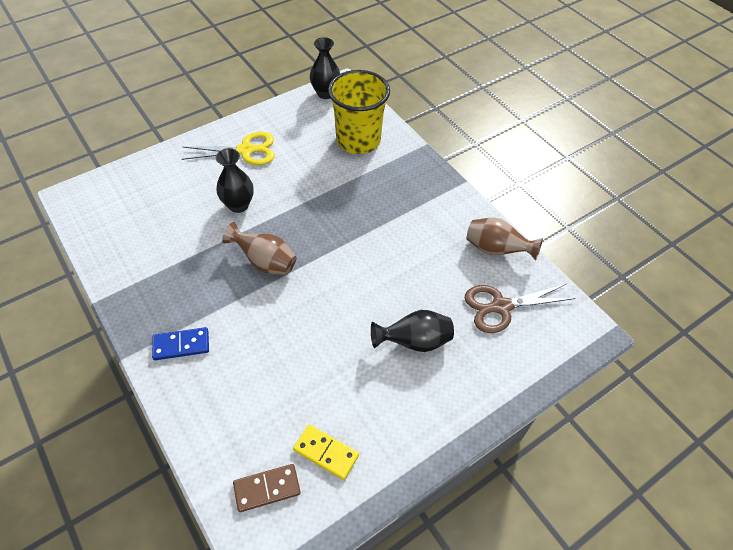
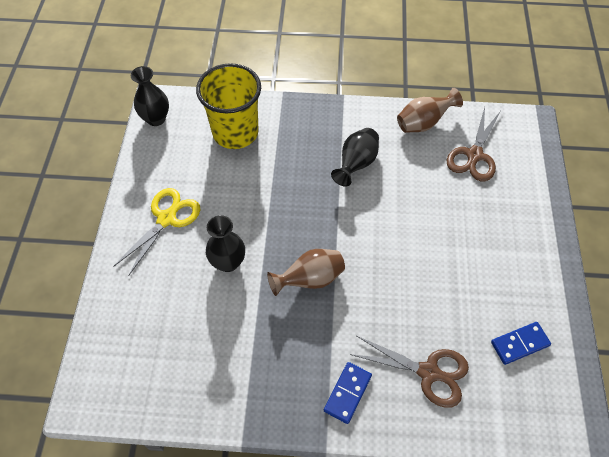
camera: 50 degrees left, 5 degrees up
brown domino [233,464,301,512] -> none
yellow domino [293,424,359,480] -> blue domino [491,322,551,365]
black vase [371,310,454,352] -> black vase moved to [331,128,379,187]
none -> brown scissors [350,336,469,408]

